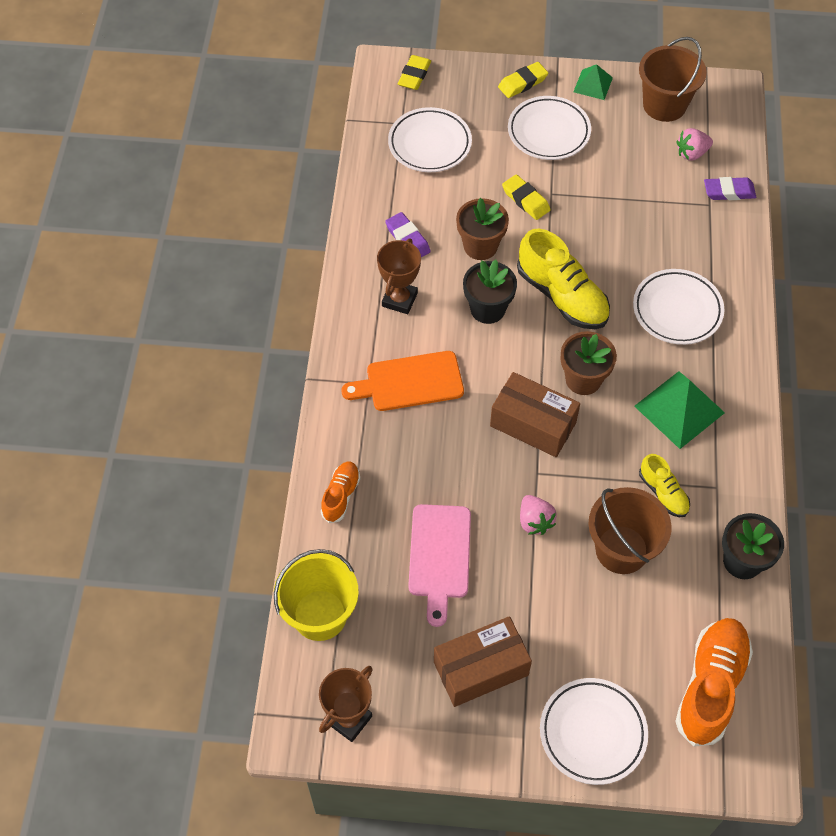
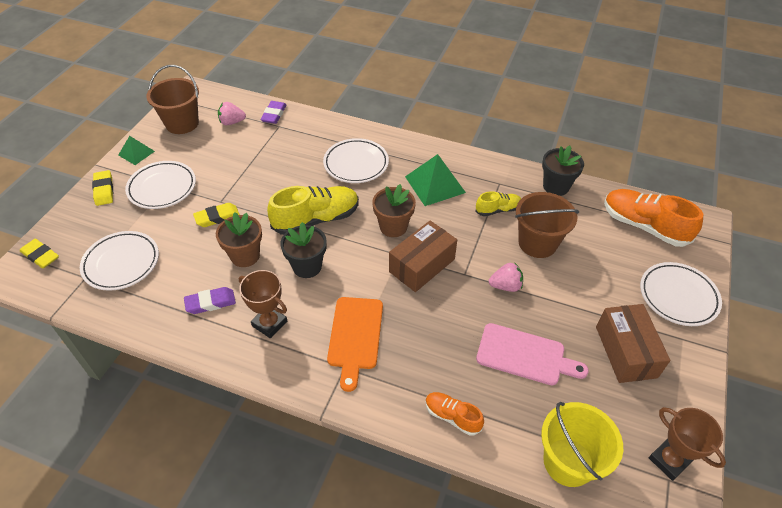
camera: 75 degrees left, 10 degrees down
pink strawberry [676,128,713,161] -> pink strawberry turned 90 degrees clockwise [218,102,246,125]

